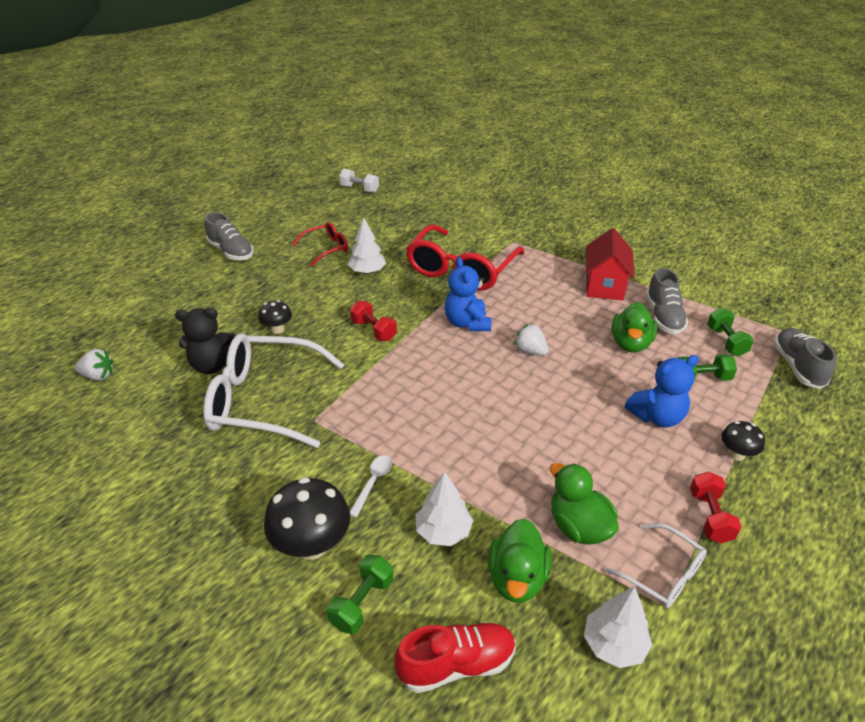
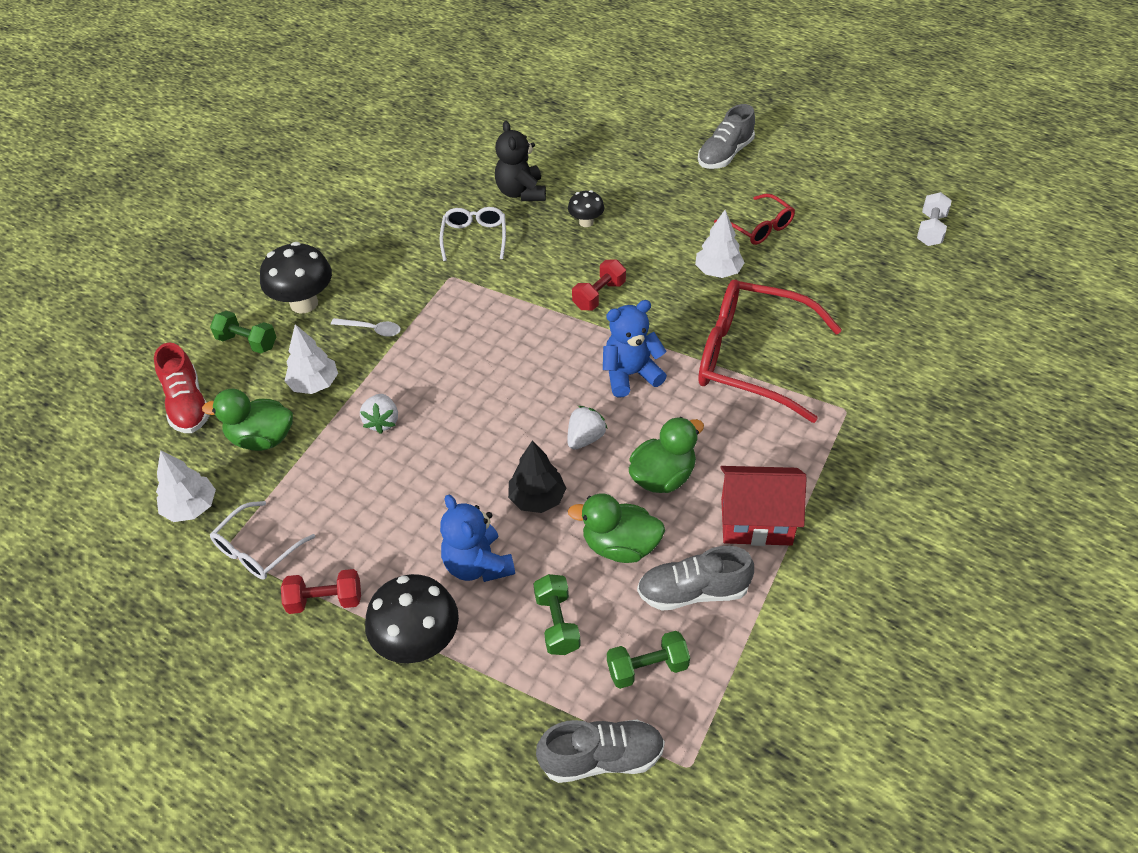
camera: 85 degrees right, 10 degrees up
white strawberry [74,349,114,381] -> white strawberry moved to [360,394,398,434]
white glasses [203,333,344,448] -> white glasses [440,207,506,261], size x0.51
green duck [550,463,619,545] -> green duck moved to [629,417,704,493]
black mushroom [721,421,765,461] -> black mushroom [365,574,459,663], size x1.81
none -> black tree [508,440,566,513]

